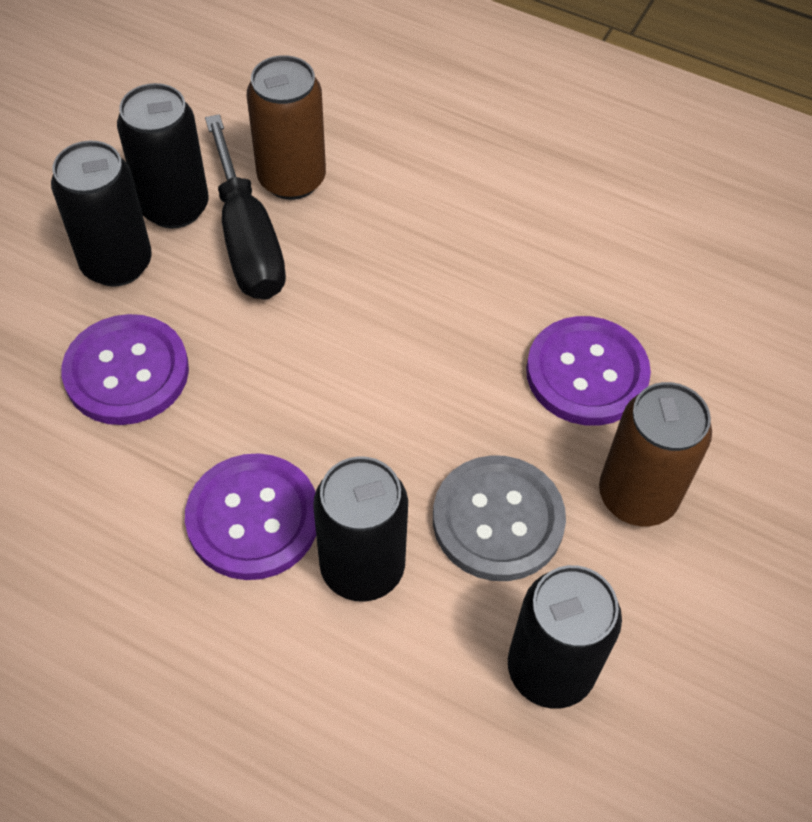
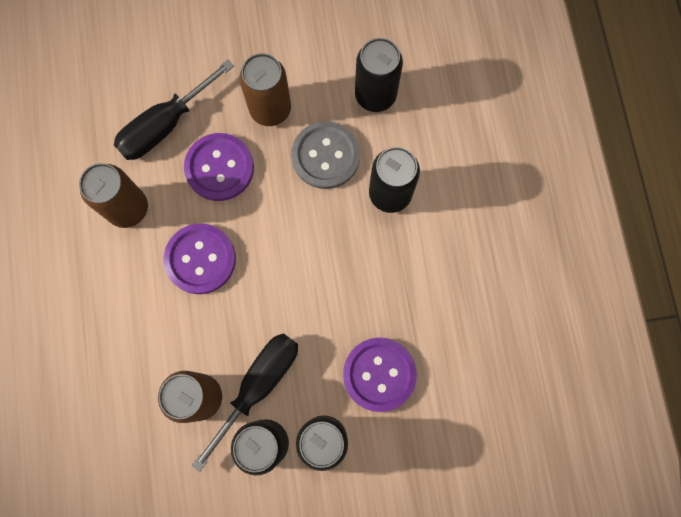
camera: 125 degrees left, 20 degrees up
purple button [185,453,316,580] -> purple button moved to [164,223,236,294]
none -> brown can [79,163,148,228]
none -> black screwdriver [114,59,234,160]

